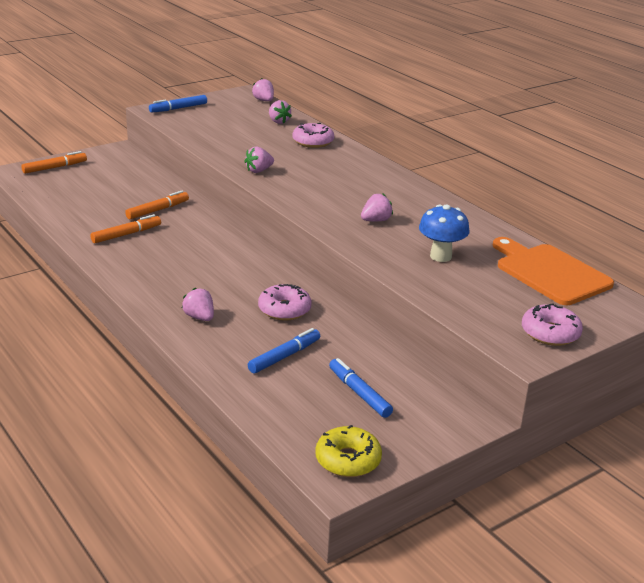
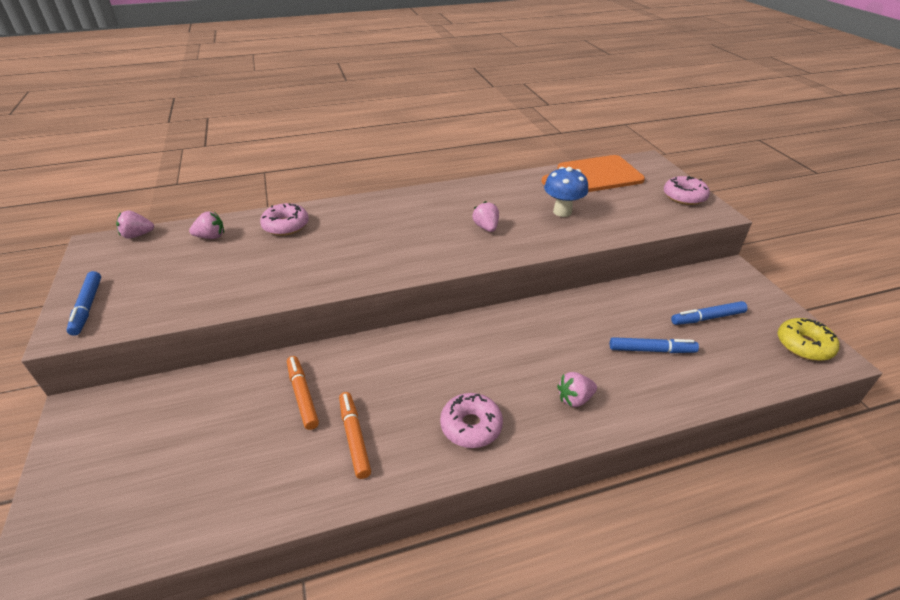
camera: 70 degrees left, 10 degrees up
orange marker [21,151,87,174] -> none
pink strawberry [244,147,274,173] -> none
blue marker [248,328,320,374] -> blue marker turned 120 degrees clockwise [610,337,699,353]
pink donut [258,284,311,321] -> pink donut moved to [440,393,503,448]

